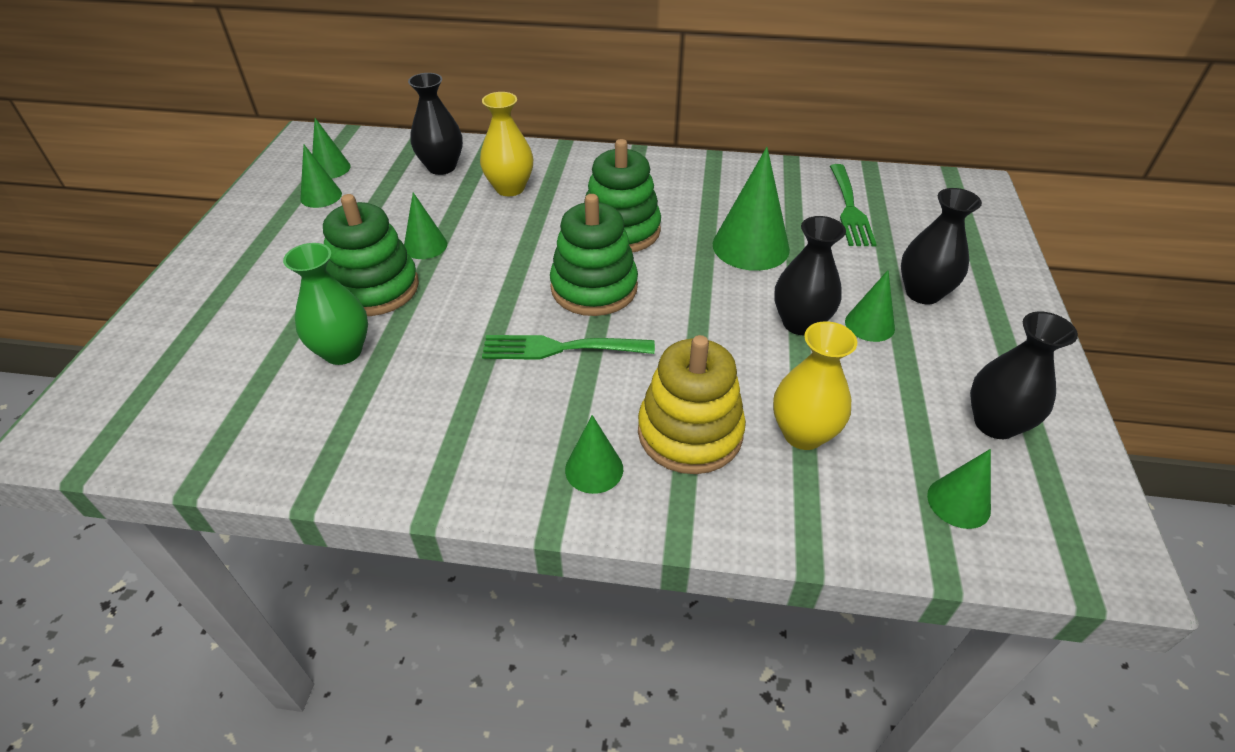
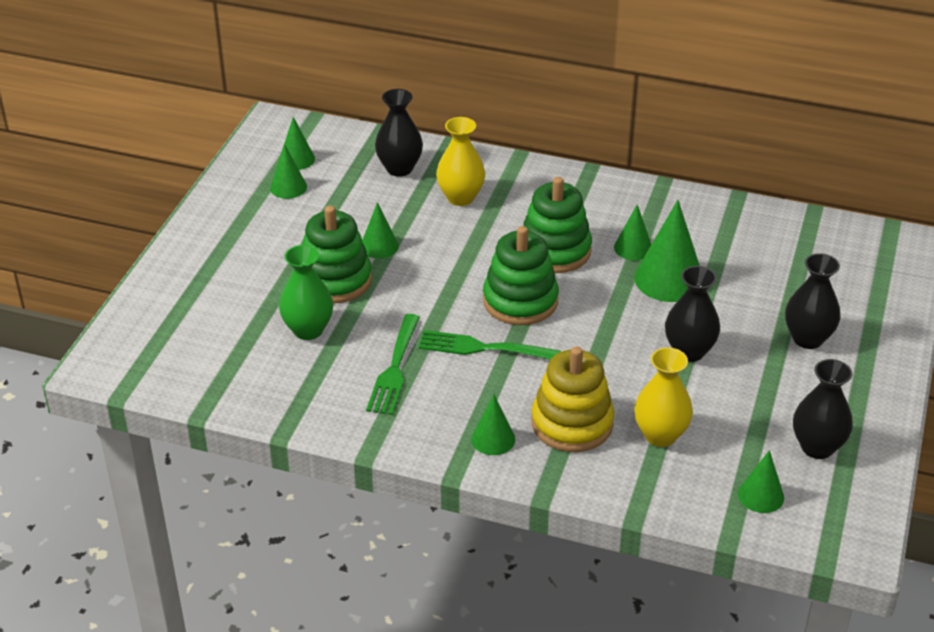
camera: 10 degrees right, 5 degrees down
green fork [830,164,877,246] -> green fork moved to [366,314,420,415]
green cone [845,270,895,342] -> green cone moved to [614,204,651,260]

